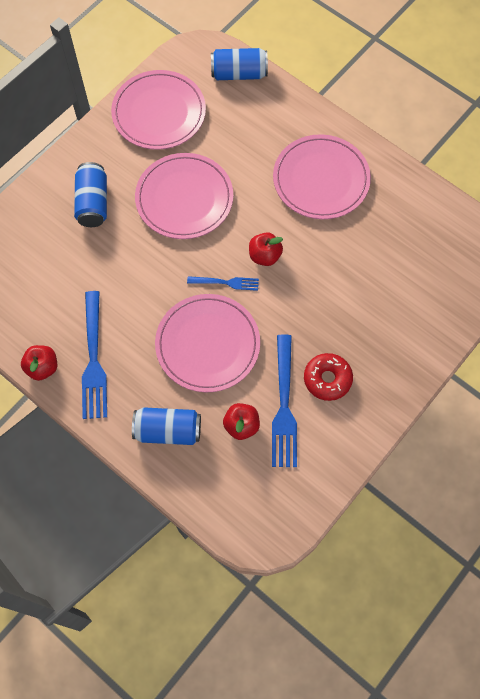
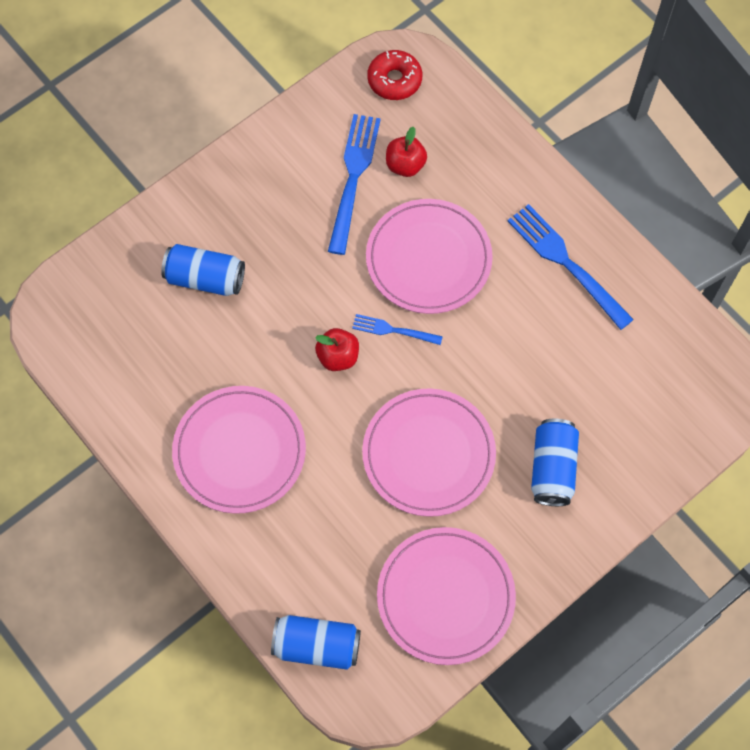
camera: 170 degrees left, 0 degrees up
red apple [21,345,57,381] -> none
blue fork [82,291,107,419] -> blue fork turned 45 degrees counterclockwise [508,204,634,330]
blue can [132,407,201,445] -> blue can moved to [161,244,245,296]
red donut [304,353,353,401] -> red donut moved to [367,50,422,100]

